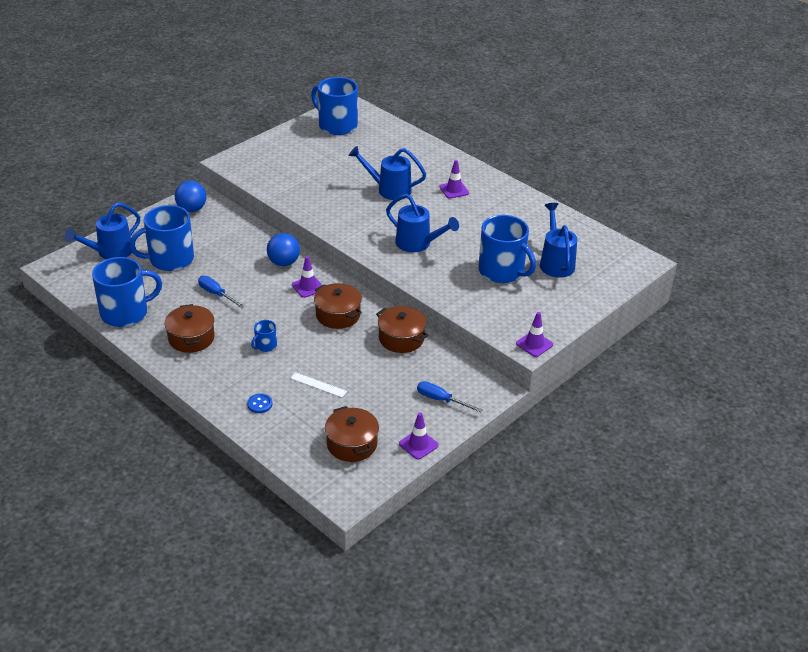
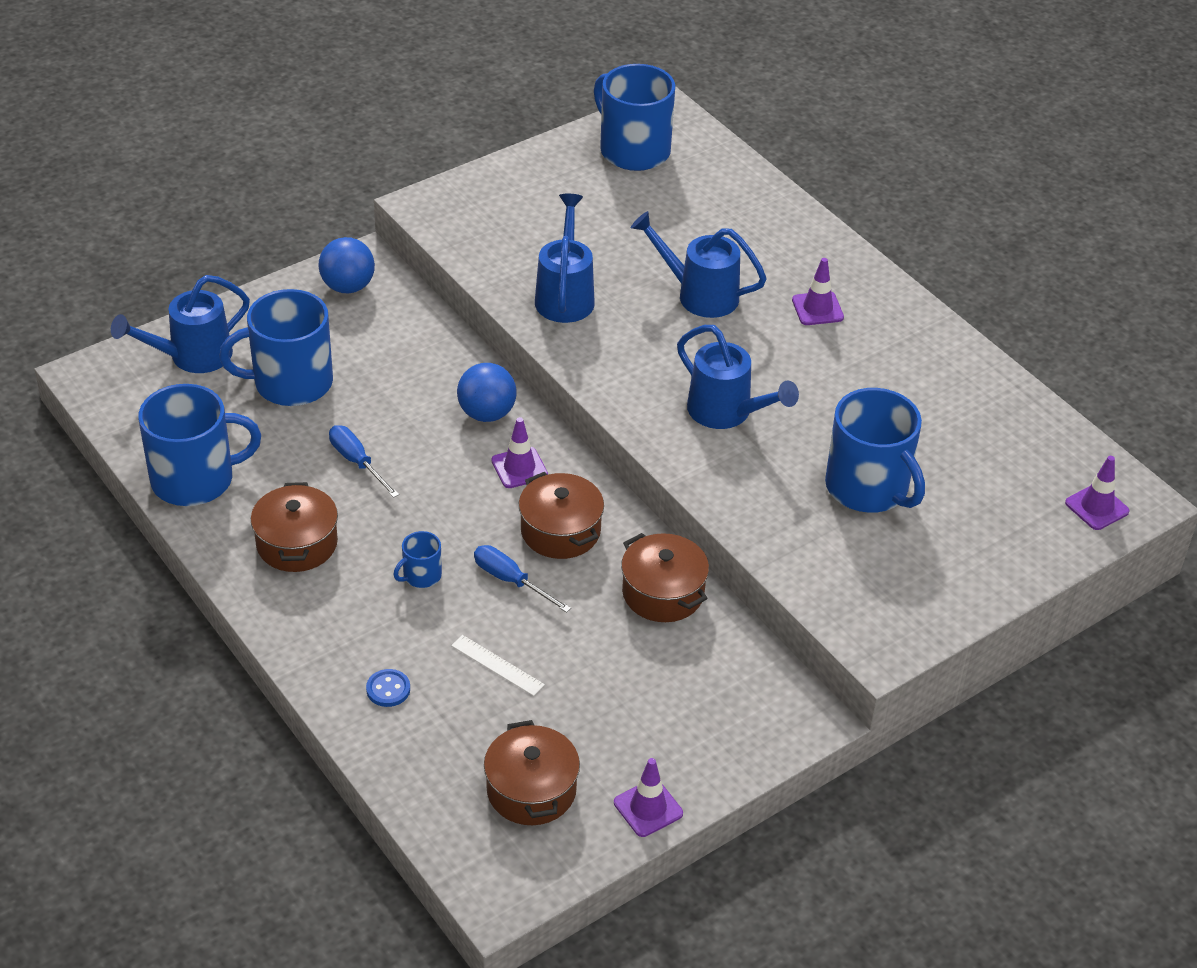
camera: 10 degrees right, 5 degrees up
blue screwdriver [417,381,482,413] -> blue screwdriver moved to [474,545,571,613]
purple traffic cone [516,312,553,357] -> purple traffic cone moved to [1065,456,1130,530]
blue watering can [540,203,577,278] -> blue watering can moved to [535,194,595,323]

